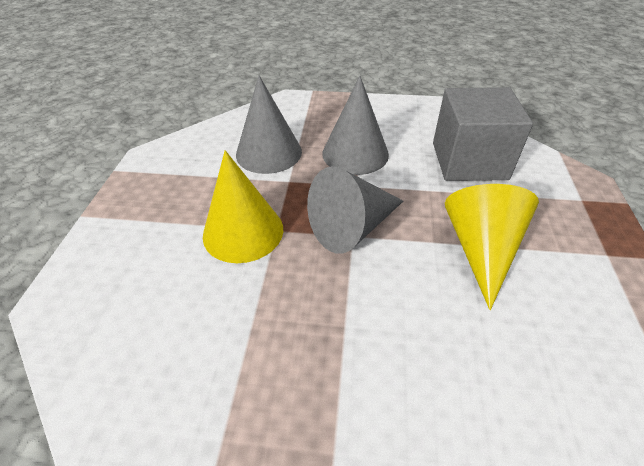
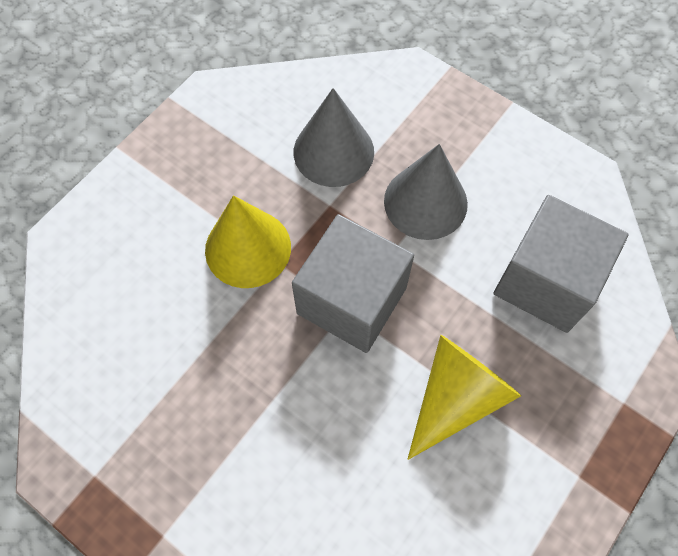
camera: 30 degrees right, 20 degrees up
grey cone [307,166,403,254] -> grey cube [292,214,414,353]

